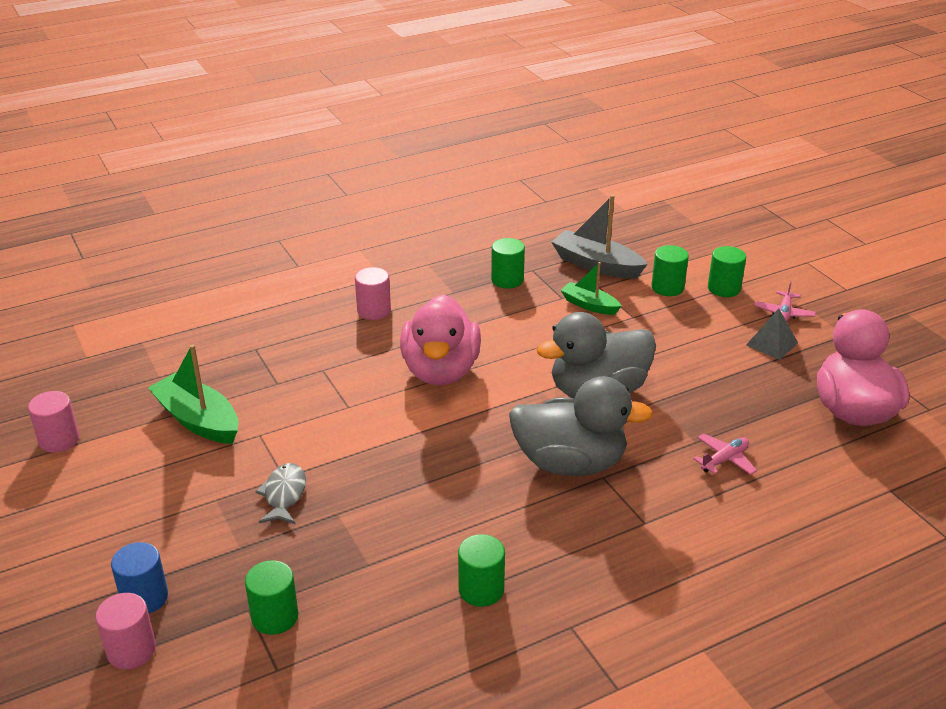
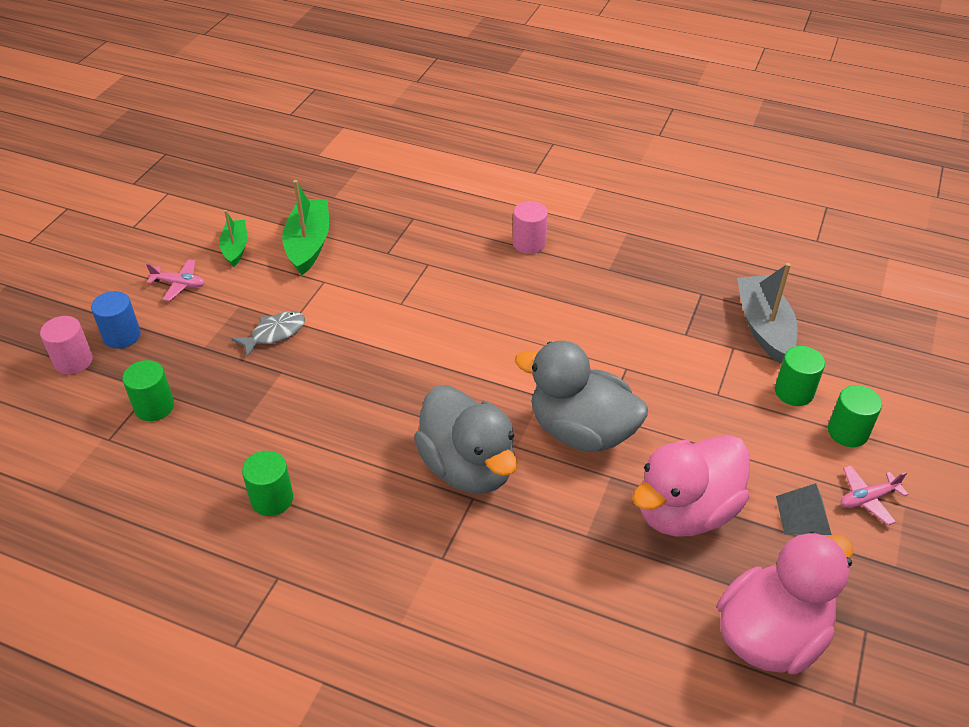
camera: 50 degrees right, 10 degrees up
pink cylinder [28,391,79,453] -> none
pink duck [400,294,481,386] -> pink duck moved to [632,434,750,537]
green cylinder [491,238,525,289] -> none
green boat [561,262,621,315] -> green boat moved to [219,210,247,267]
pink plane [694,434,757,475] -> pink plane moved to [146,259,205,301]

